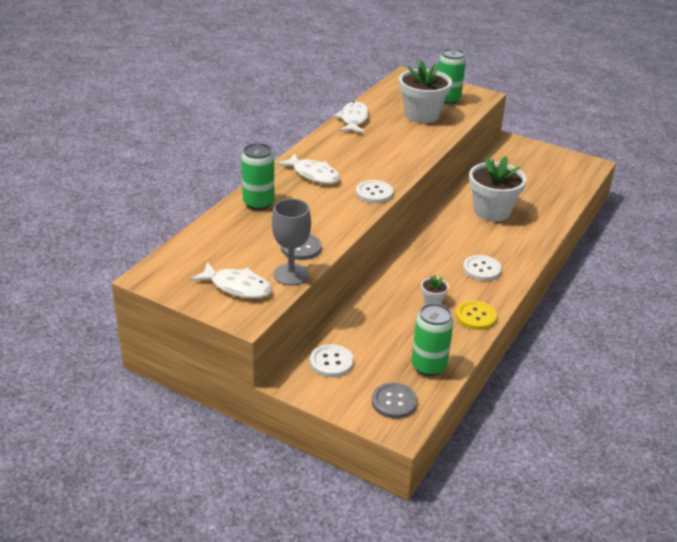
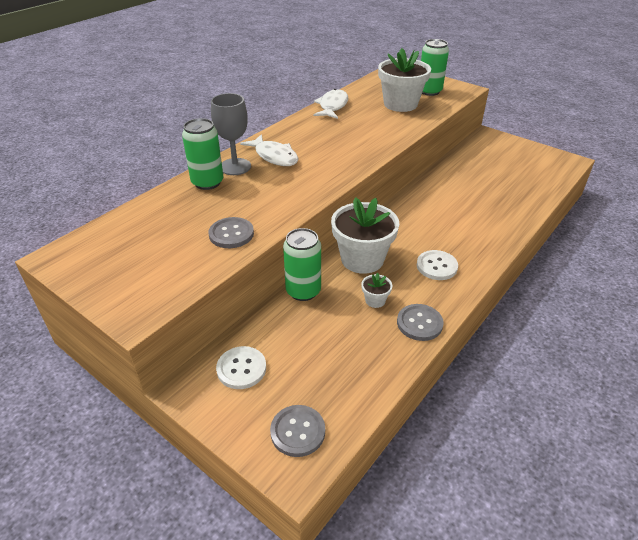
camera: 10 degrees right, 5 degrees up
white fish [190,262,272,298] -> none
grey goblet [272,199,311,286] -> grey goblet moved to [211,93,251,175]
white button [356,180,393,203] -> none
green can [411,303,454,376] -> green can moved to [283,228,321,301]
yellow button [456,301,497,330] -> grey button [397,304,444,341]
white flower pot [469,156,526,221] -> white flower pot moved to [331,197,399,274]

